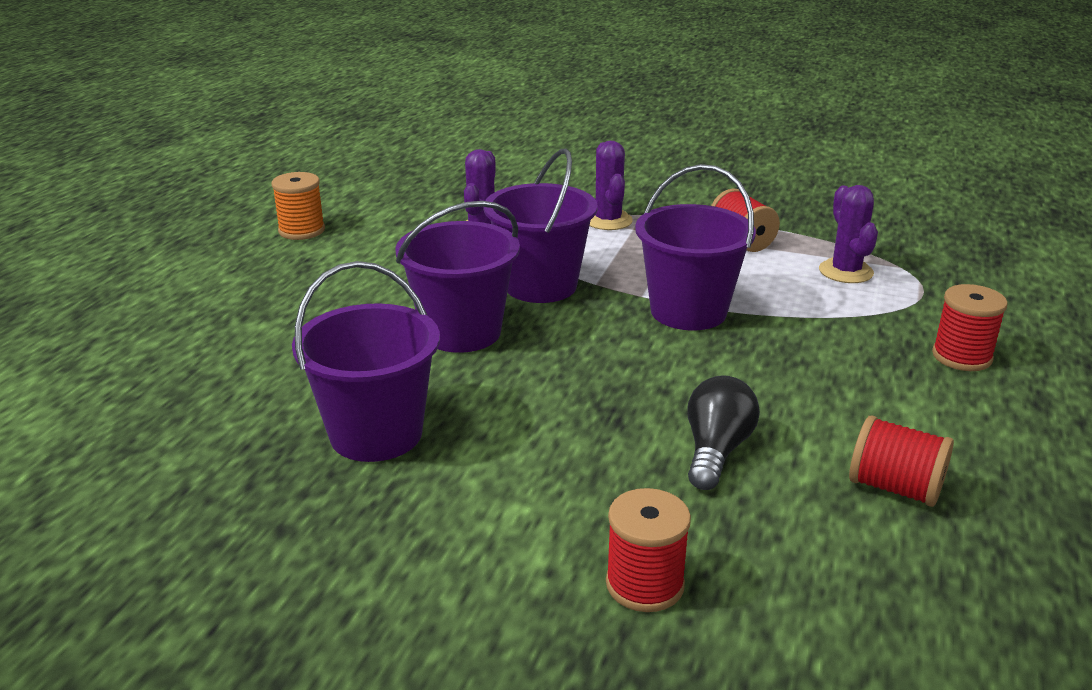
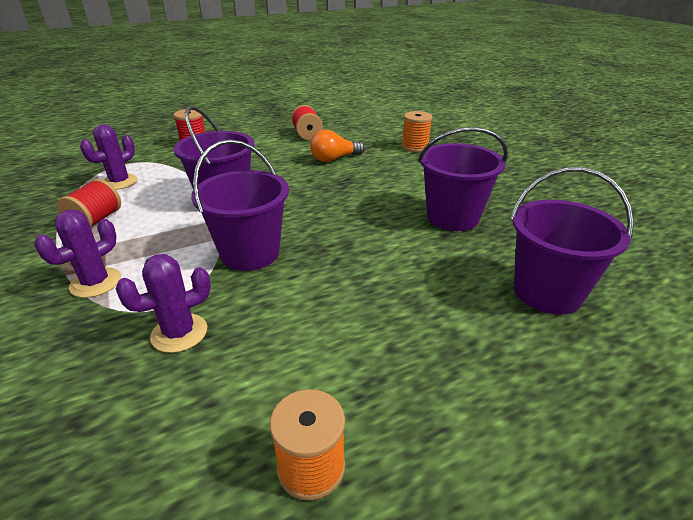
camera: 135 degrees left, 5 degrees up
purple bucket [395,201,520,353] -> purple bucket moved to [510,167,634,315]
red spool [606,488,691,612] -> orange spool [402,111,432,152]
black light bulb [687,375,760,490] -> orange light bulb [310,130,365,162]

